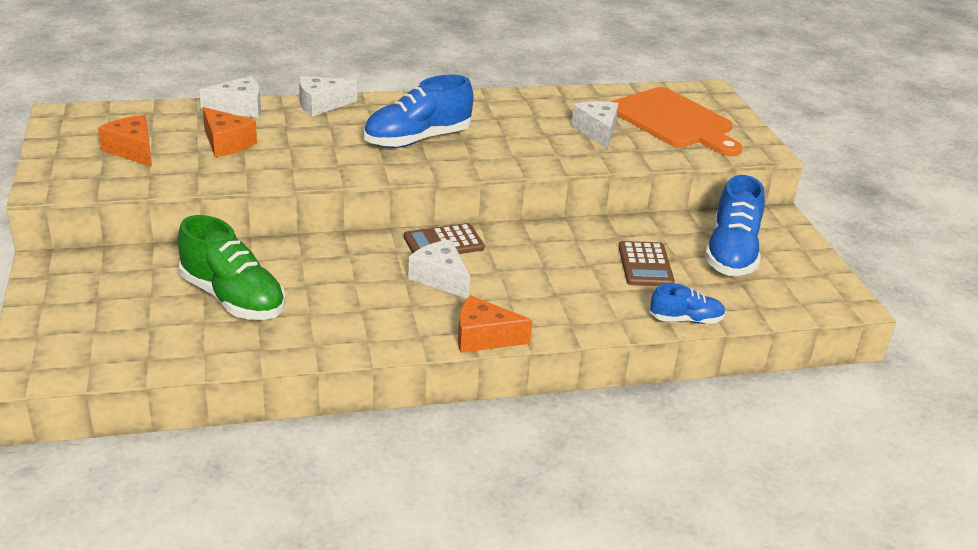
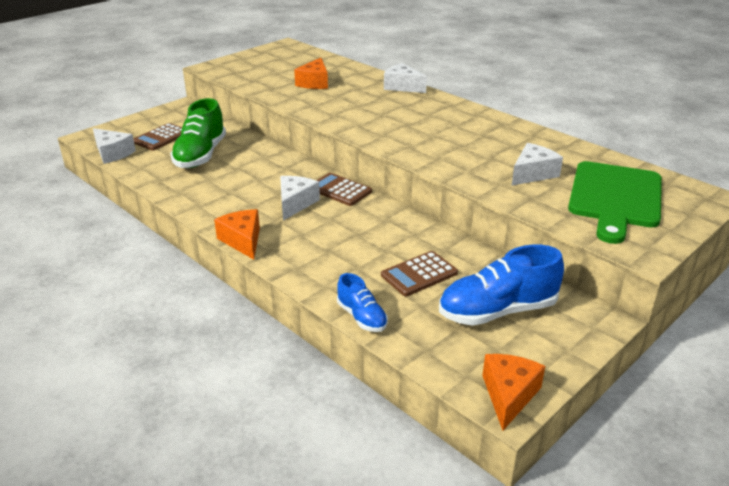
camera: 60 degrees right, 0 degrees up
orange cheese [98,115,152,167] -> orange cheese moved to [482,354,545,431]
white cheese [199,76,261,118] -> white cheese moved to [93,128,136,164]
blue shoe [364,75,473,148] -> none
orange cutting board [611,87,743,156] -> green cutting board [568,161,662,244]
none -> brown calculator [133,123,182,150]

